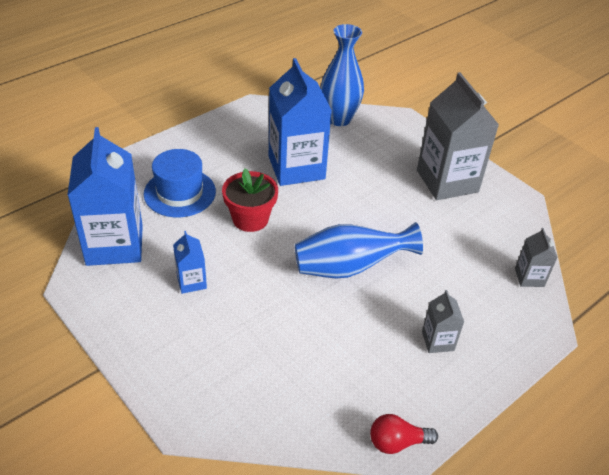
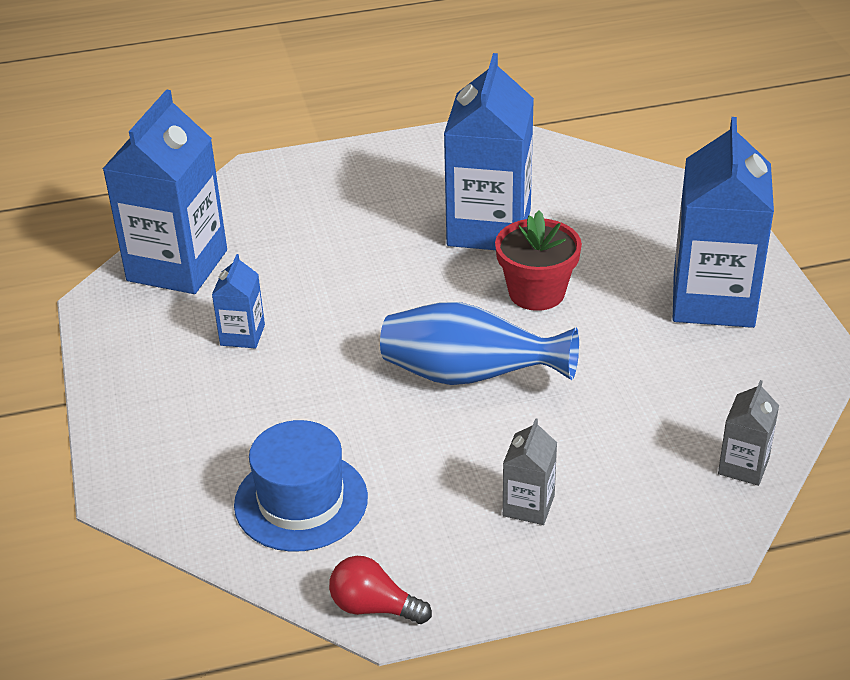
camera: 30 degrees right, 5 degrees down
blue hat [144,149,216,217] -> blue hat moved to [234,420,368,552]
red flower pot [222,168,278,232] -> red flower pot moved to [495,211,582,311]
blue vase [321,24,364,126] -> none
grey carton [417,72,499,200] -> blue carton [673,117,774,328]

